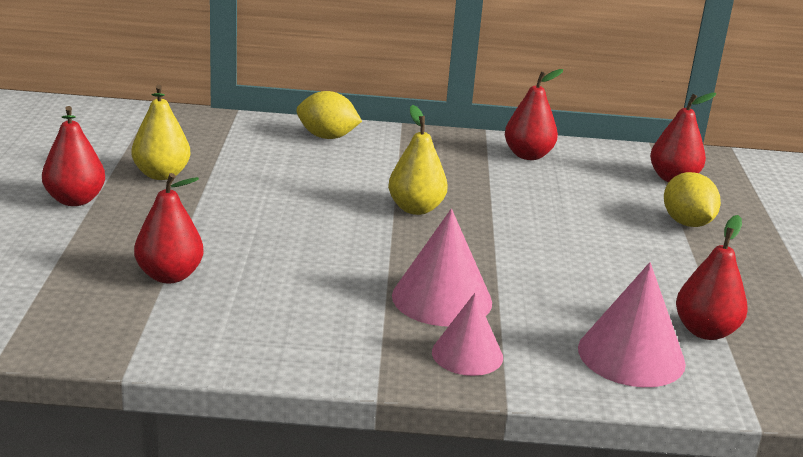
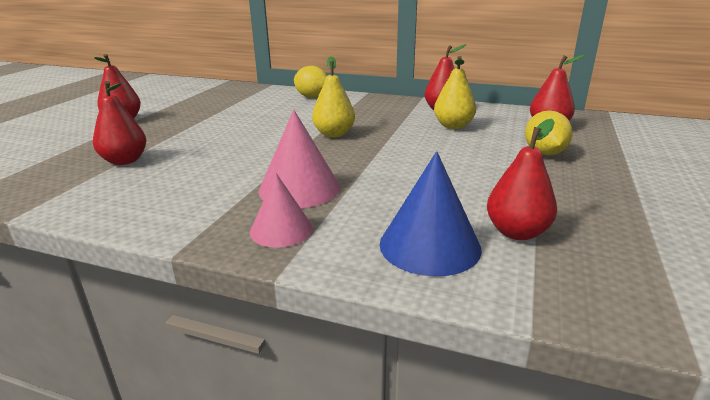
camera: 20 degrees right, 0 degrees up
yellow pear [131,85,190,180] -> yellow pear moved to [434,56,476,129]
pink cone [578,262,686,387] -> blue cone [380,151,482,276]

